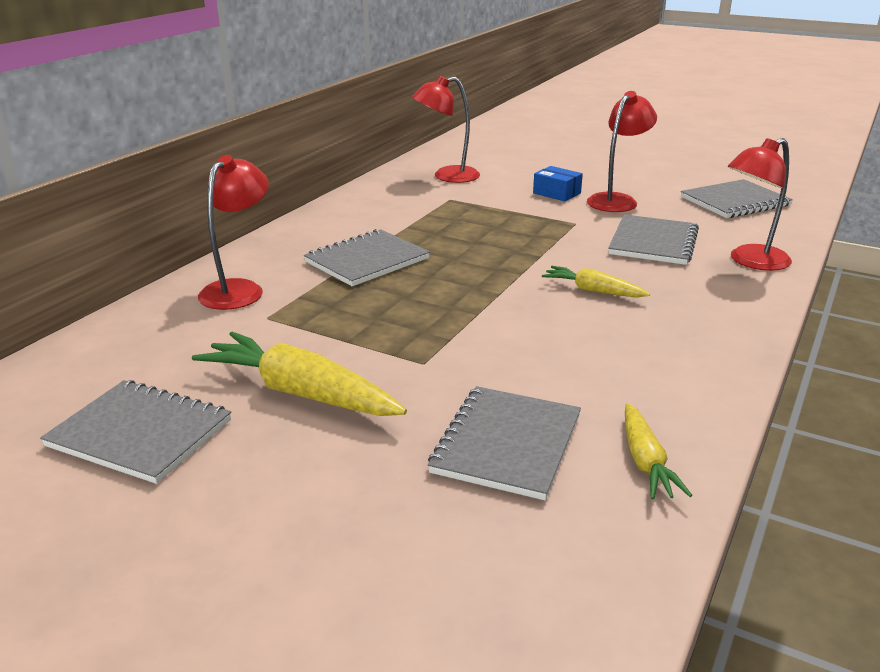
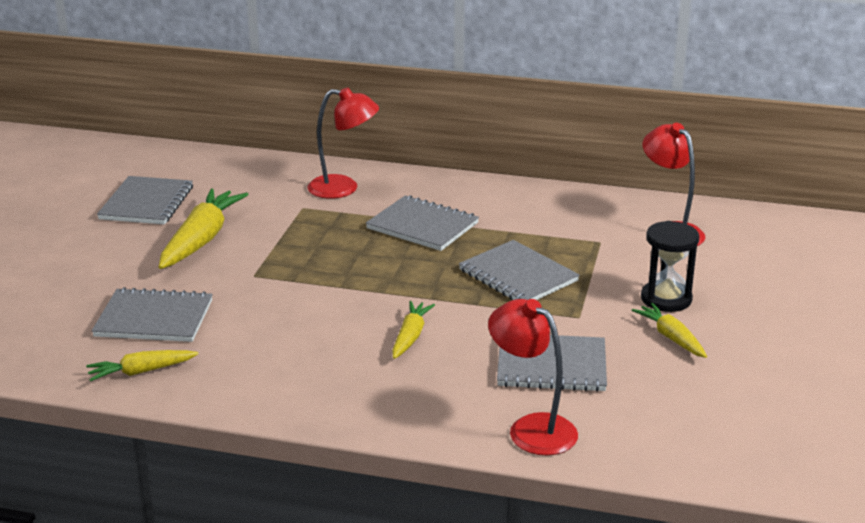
camera: 75 degrees right, 0 degrees up
blue box [533,166,583,201] -> black hourglass [641,221,699,312]
red lamp [587,91,657,212] -> yellow carrot [632,303,707,358]
grey notebook [681,179,793,218] -> grey notebook moved to [459,240,580,300]

